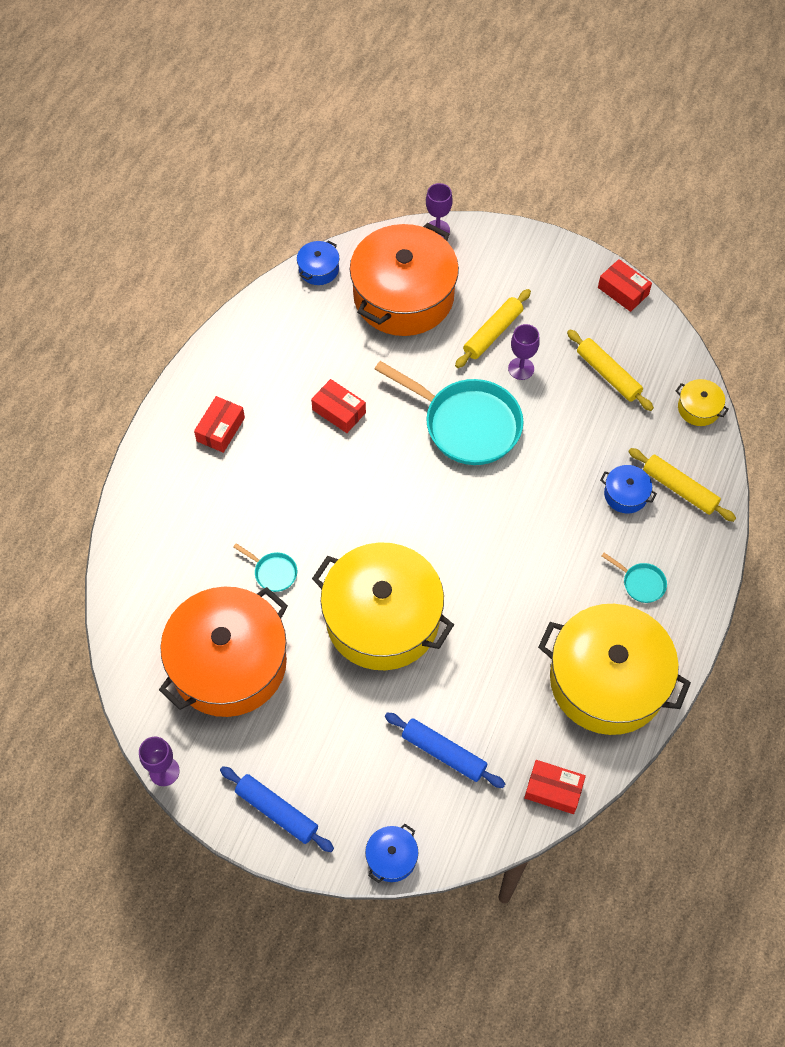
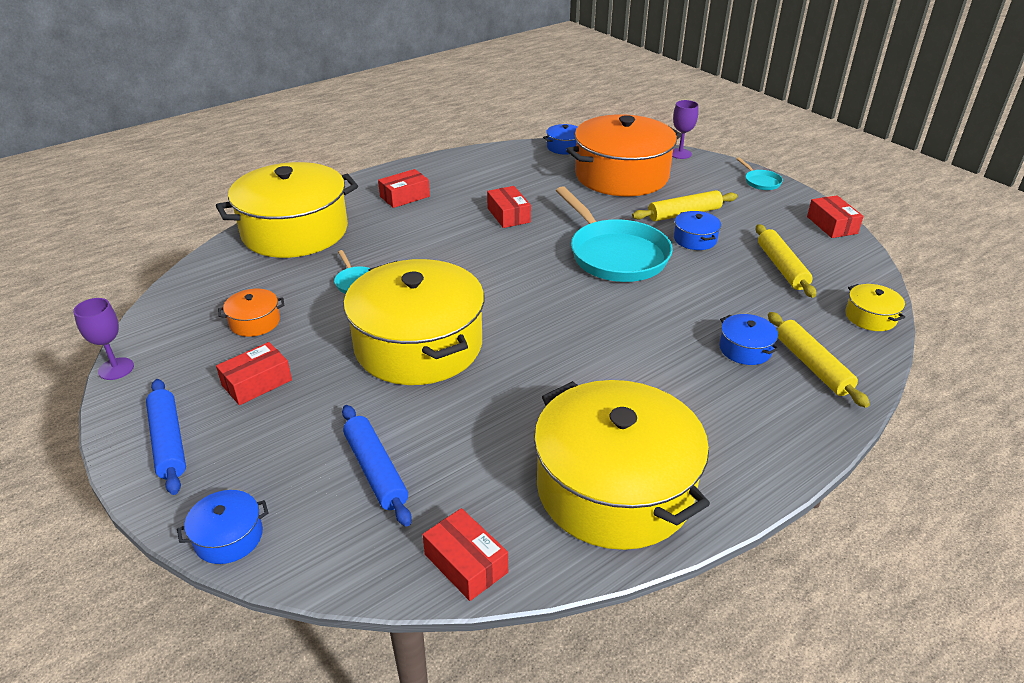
camera: 30 degrees right, 25 degrees down
orange pot [159,587,288,717] -> orange pot [218,289,284,337], size x0.40
purple goblet [508,324,540,380] -> blue pot [674,211,721,250]
turquoise pan [602,553,667,603] -> turquoise pan moved to [737,158,783,190]
none -> yellow pot [216,162,358,258]
none -> red box [216,342,292,405]

